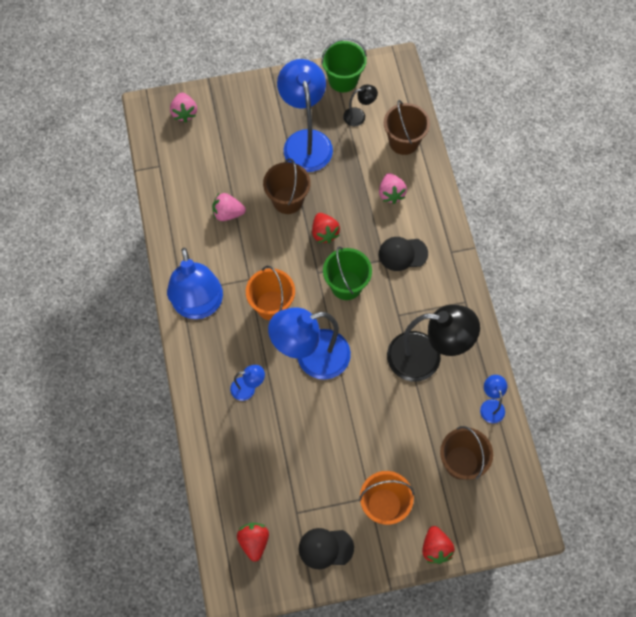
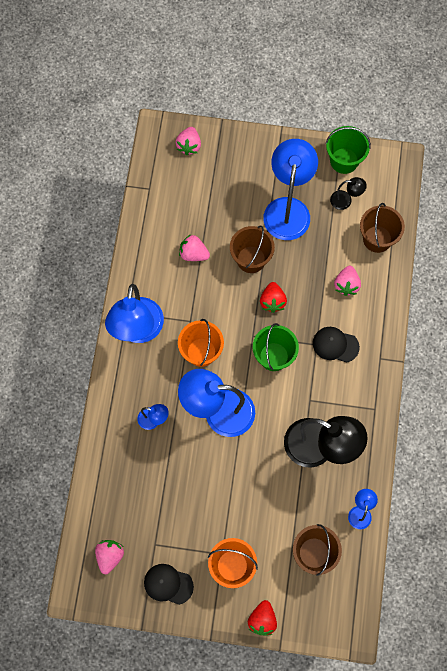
camera: 20 degrees right, 5 degrees up
red strawberry [237,523,269,562] -> pink strawberry [95,540,124,574]

